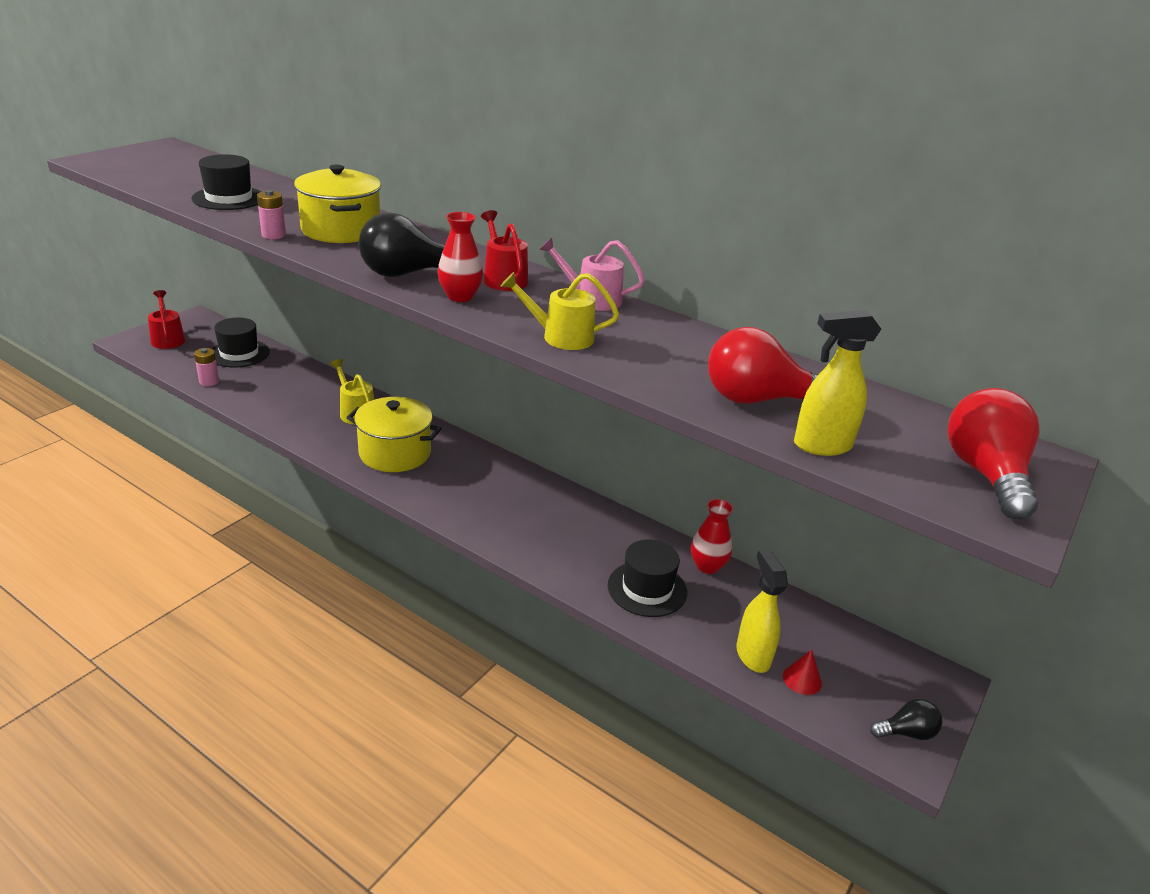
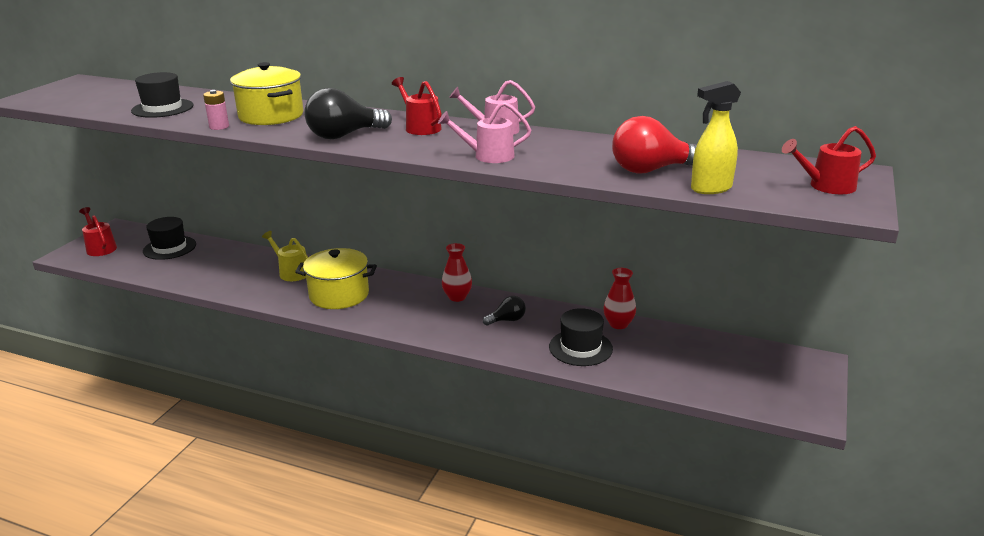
camera: 10 degrees left, 5 degrees down
pink battery [194,348,219,386] -> none
red vase [437,212,483,302] -> red vase moved to [442,243,472,302]
yellow watering can [500,272,619,350] -> pink watering can [438,102,531,163]
yellow spray bottle [736,549,788,673] -> none
red cone [783,650,822,695] -> none
black light bulb [870,698,942,740] -> black light bulb moved to [483,296,526,325]
red light bulb [948,388,1039,520] -> red watering can [782,126,876,194]

